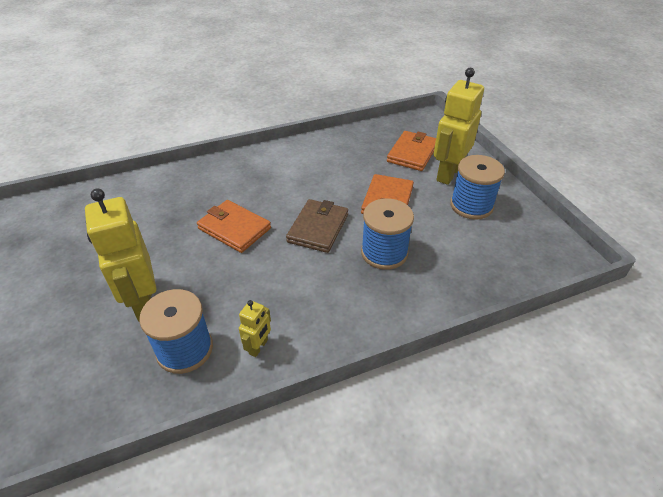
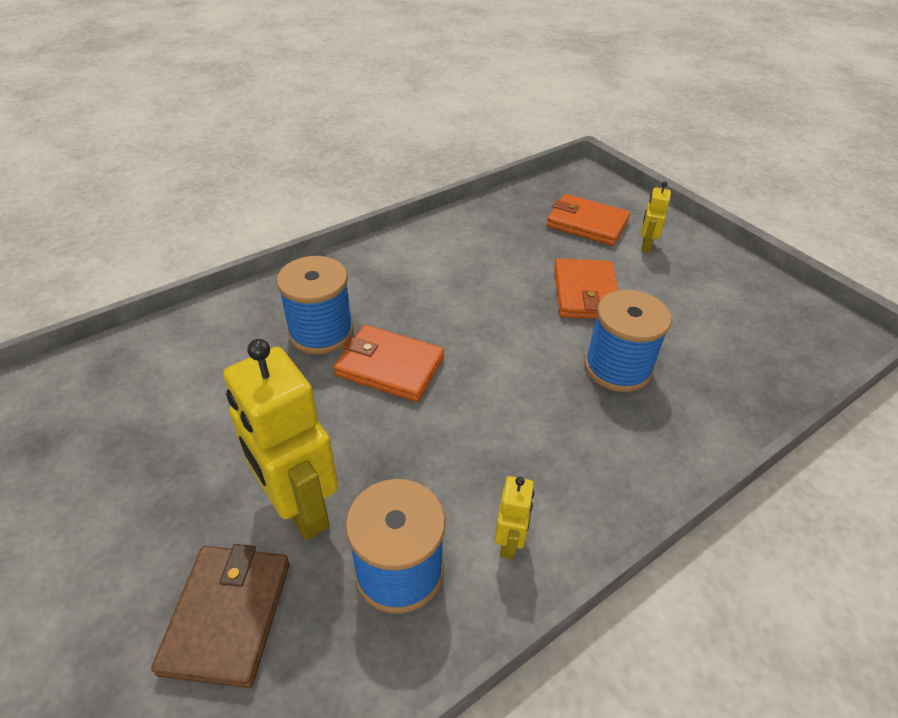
camera: 15 degrees left, 0 degrees up
brown wallet [286,199,348,253] -> brown wallet moved to [151,544,290,688]
orange wallet [387,131,436,171] -> orange wallet turned 75 degrees counterclockwise [546,194,630,246]
yellow robot [433,68,484,185] -> yellow robot [641,181,671,253], size x0.47
blue spool [450,155,505,220] -> blue spool moved to [276,256,353,354]

